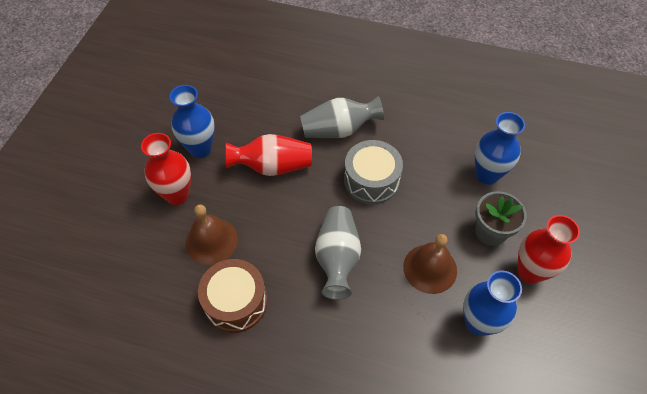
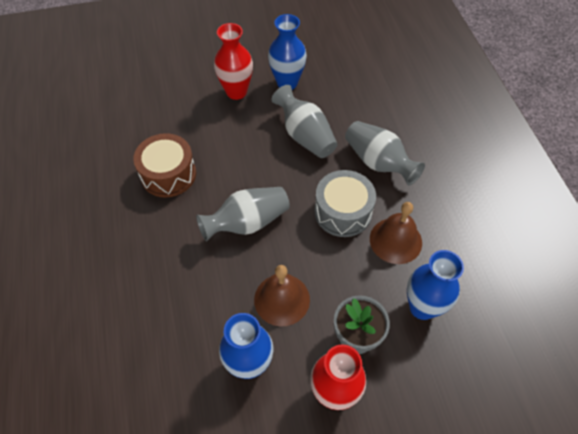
camera: 60 degrees right, 0 degrees up
brown bell [185,204,238,265] -> brown bell moved to [370,202,422,264]
red vase [226,134,312,176] -> grey vase [272,85,337,158]

